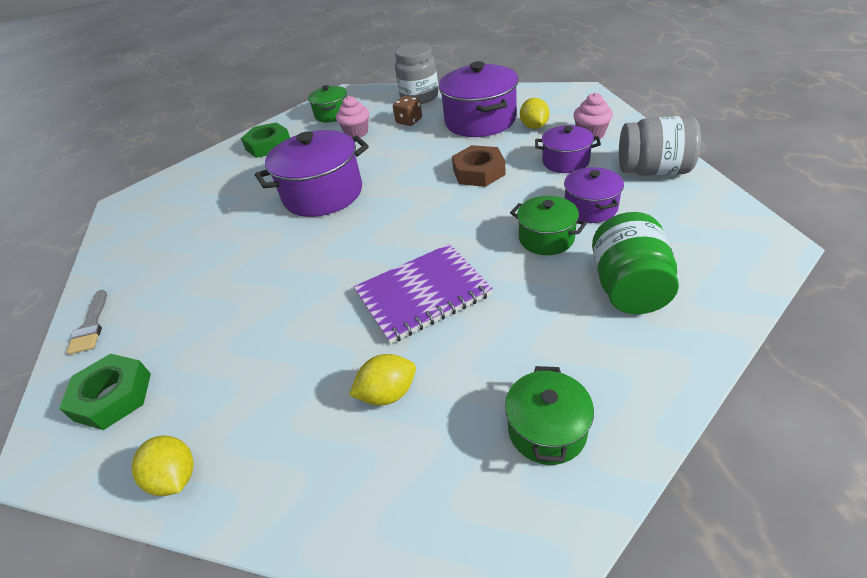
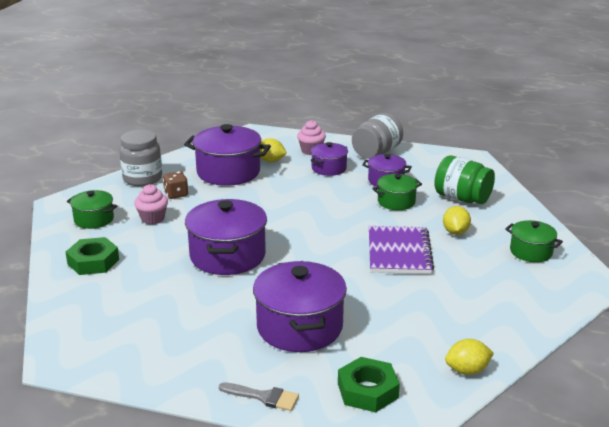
camera: 65 degrees left, 15 degrees down
yellow lemon [349,354,416,406] -> yellow lemon moved to [443,206,471,235]
brown nut [452,145,506,187] -> none
none -> purple pot [253,261,347,352]

